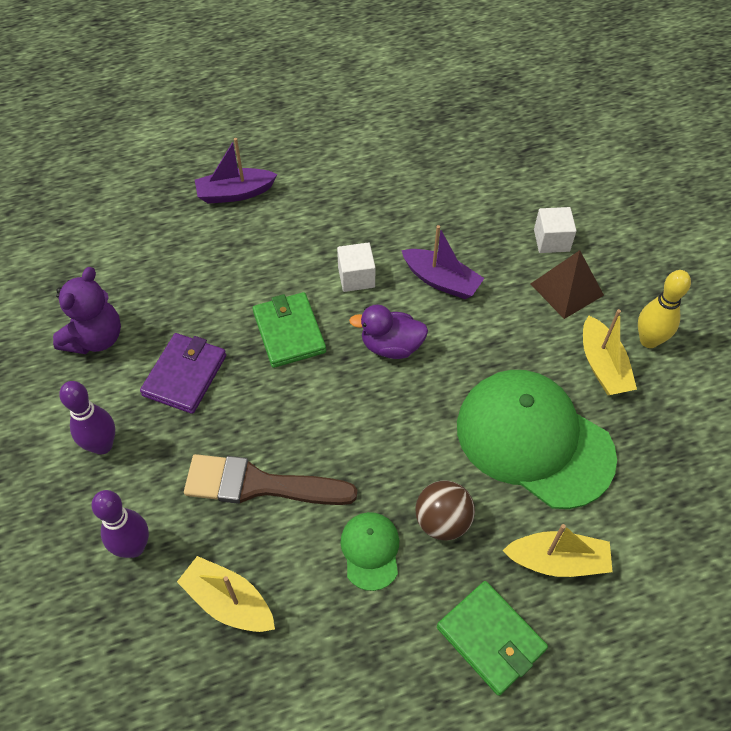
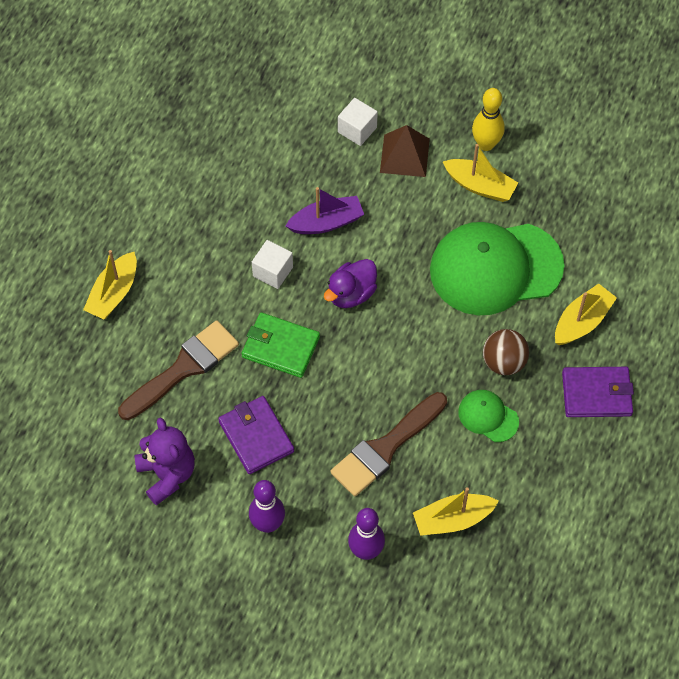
camera: 50 degrees left, 5 degrees up
purple boat [195,138,278,204] -> yellow boat [83,250,137,319]
green wallet [437,581,548,696] -> purple wallet [562,367,634,417]
none -> brown brush [118,320,239,420]

